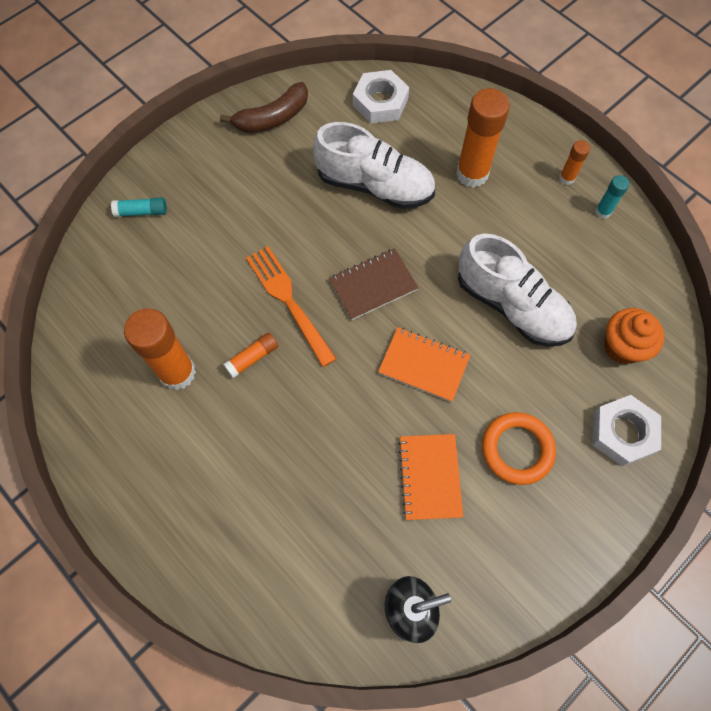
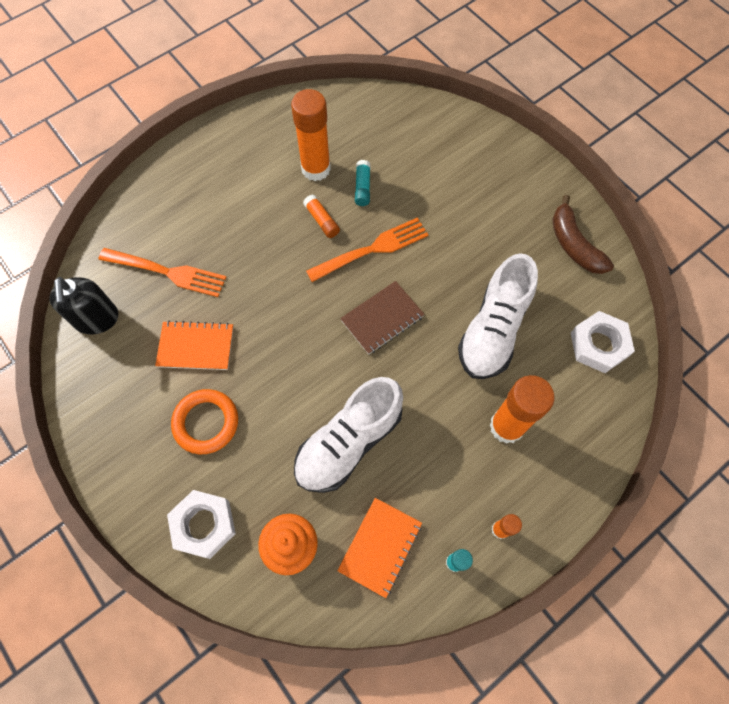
camera: 95 degrees right, 0 degrees up
turquoise glue stick [111,198,167,217] -> turquoise glue stick moved to [355,160,371,206]
brown notebook [329,248,419,320] -> brown notebook turned 75 degrees clockwise [340,281,424,355]
orange notebook [378,327,470,402] -> orange notebook moved to [337,498,422,598]
none -> orange fork [99,248,226,297]

